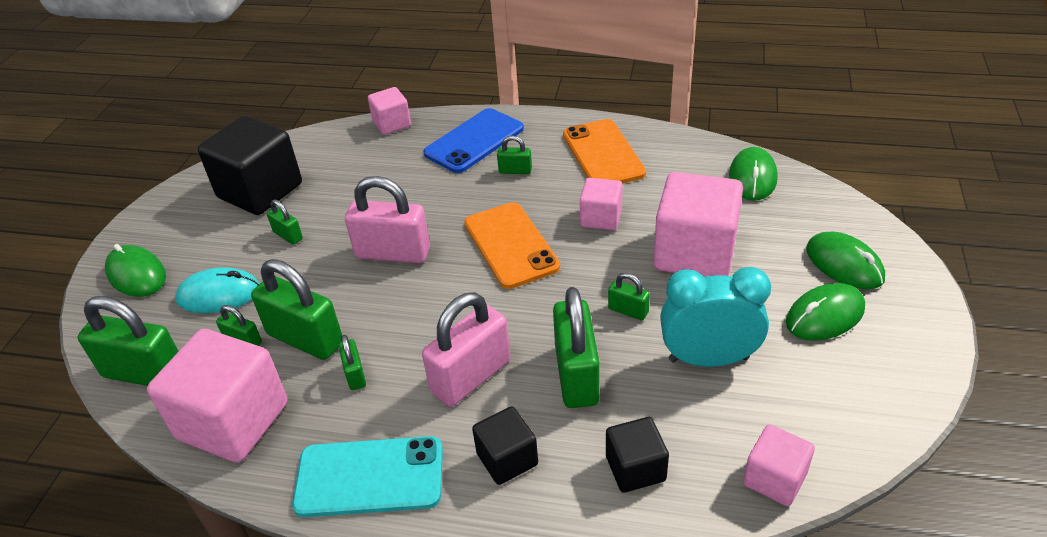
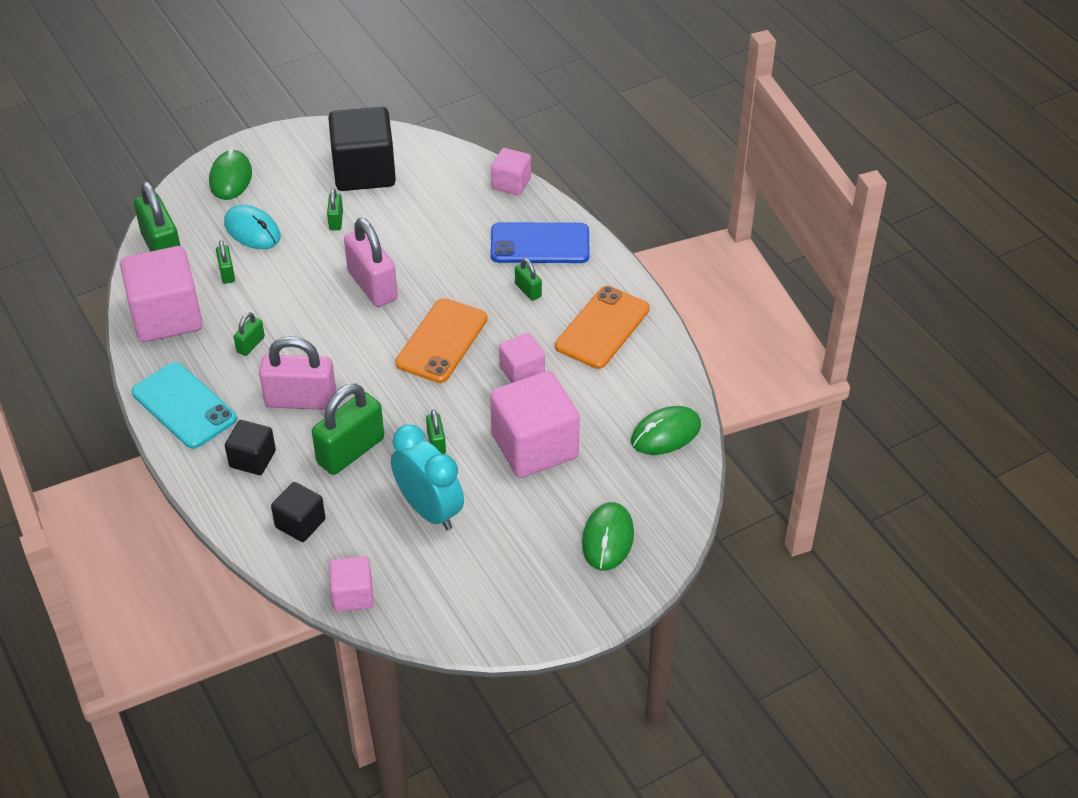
camera: 45 degrees right, 5 degrees up
green padlock [251,259,342,360] -> none
green mouse [786,283,865,341] -> none

